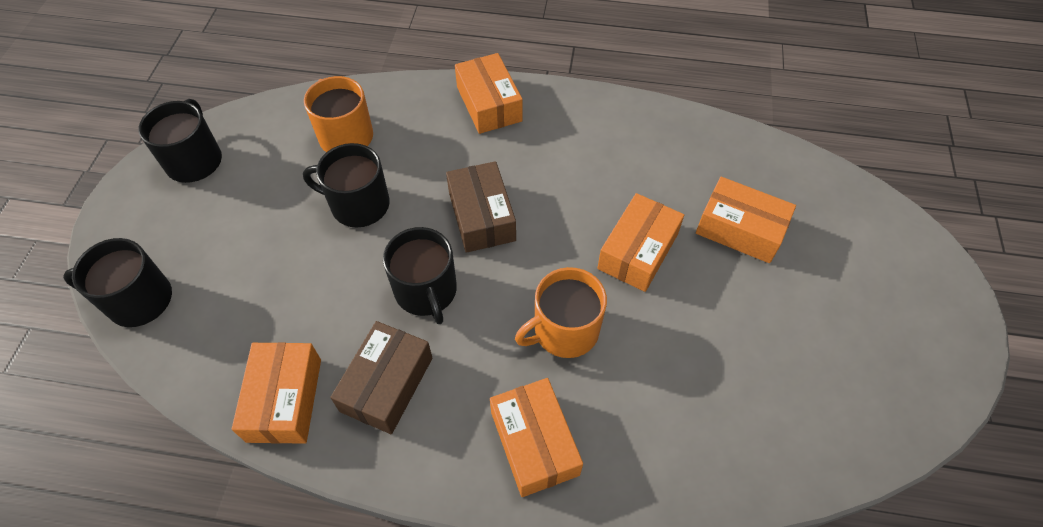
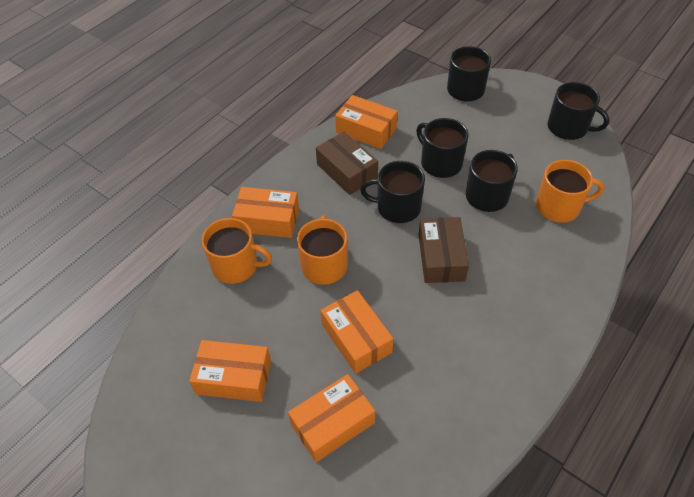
camera: 120 degrees right, 5 degrees down
brown box [446,161,516,253] -> brown box turned 75 degrees clockwise [419,217,469,283]
orange box [455,53,523,134] -> orange box moved to [189,340,271,402]
none -> orange mug [202,218,272,284]
none -> black mug [416,118,468,178]

